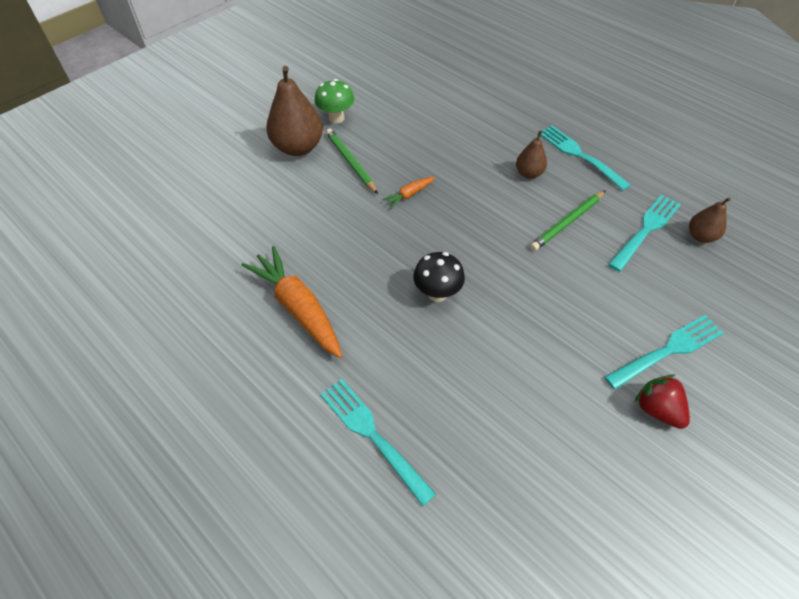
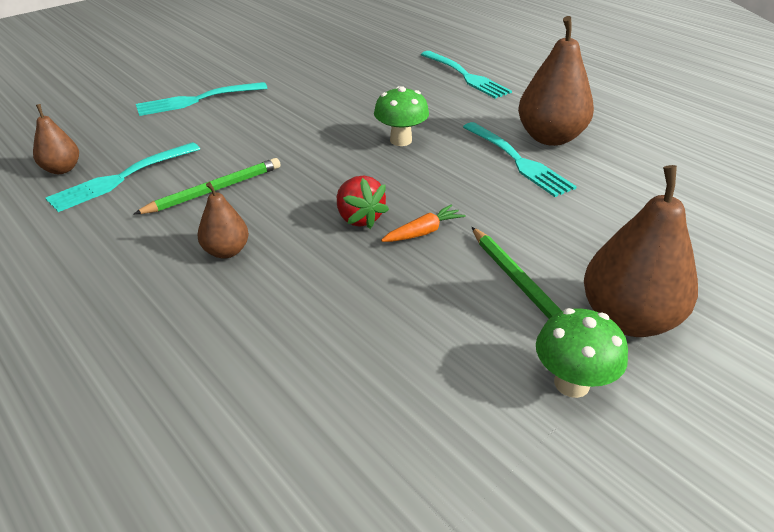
camera: 175 degrees left, 15 degrees down
orange carrot [242,246,342,358] -> brown pear [518,16,594,146]
black mushroom [413,252,465,302] -> green mushroom [374,86,429,146]
turquoise fork [540,125,631,191] -> turquoise fork moved to [463,122,577,197]
red strawberry [635,374,690,429] -> red strawberry moved to [337,176,389,229]

